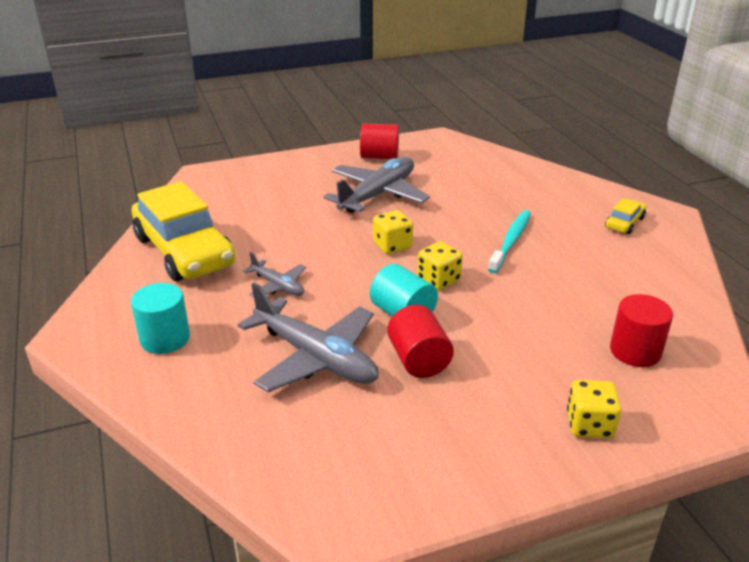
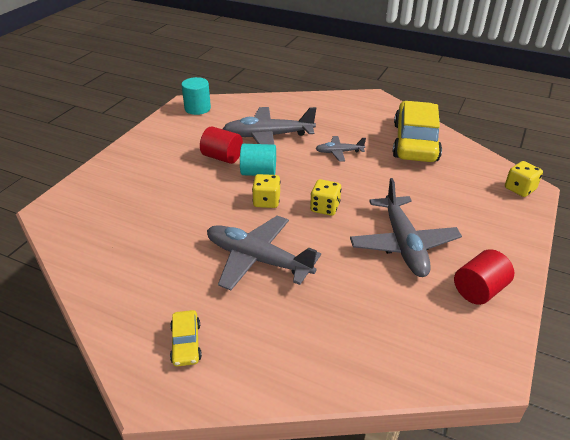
camera: 135 degrees right, 5 degrees up
turquoise cylinder [131,283,190,354] -> turquoise cylinder moved to [182,77,211,115]
yellow car [132,181,235,281] -> yellow car turned 90 degrees clockwise [393,101,442,162]
turquoise toothbrush [488,210,531,273] -> grey plane [207,215,321,291]
yellow dice [567,380,621,439] -> yellow dice moved to [505,161,543,197]
red cylinder [610,294,673,367] -> none

